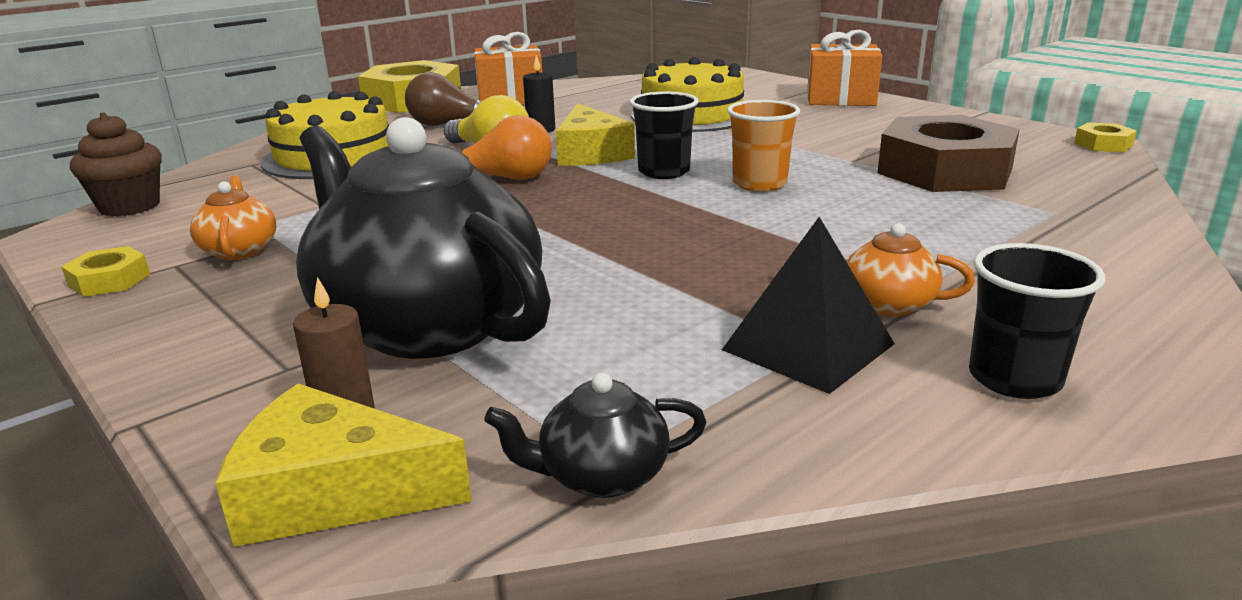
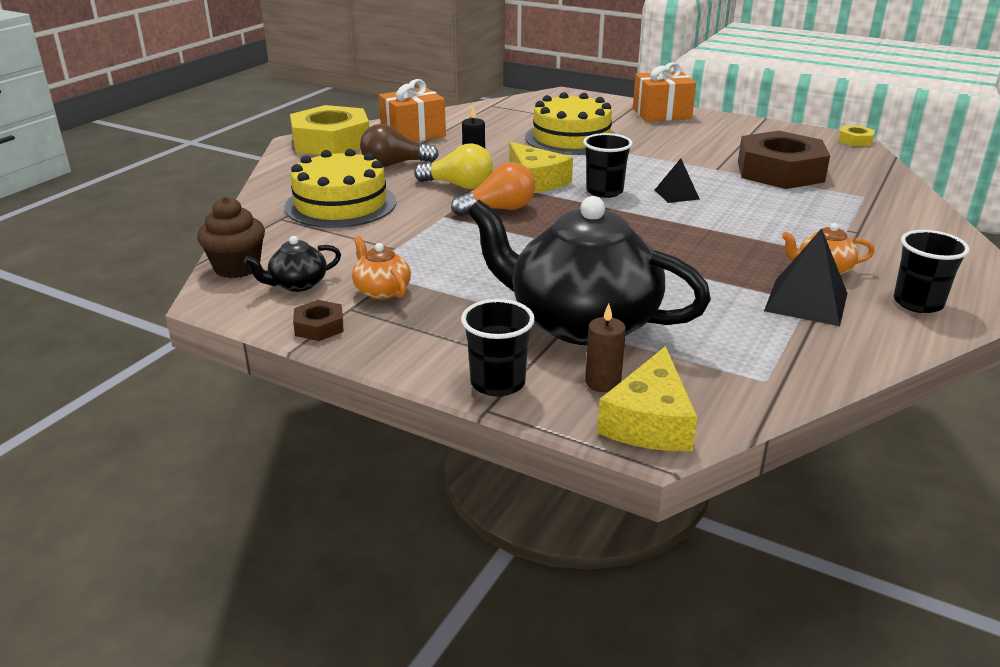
camera: 20 degrees left, 5 degrees up
yellow nut [61,246,150,297] -> brown nut [293,300,344,341]
yellow cheese [215,383,472,547] -> yellow cheese turned 60 degrees counterclockwise [597,346,698,451]
black teapot [484,373,707,498] -> black teapot moved to [244,236,341,292]
orange cup [727,100,800,192] -> black pyramid [655,159,700,203]
none -> black cup [461,299,535,396]

